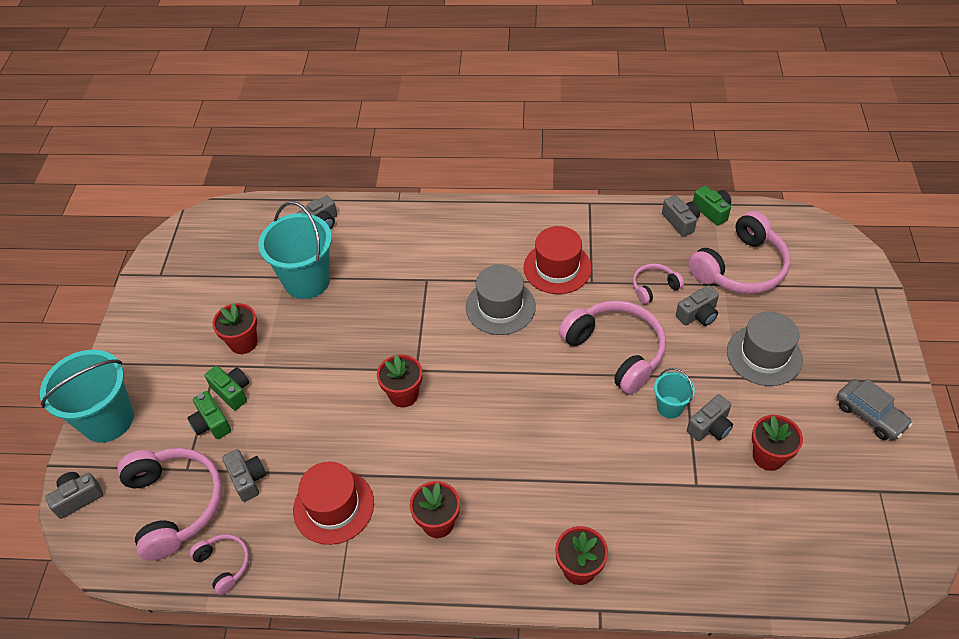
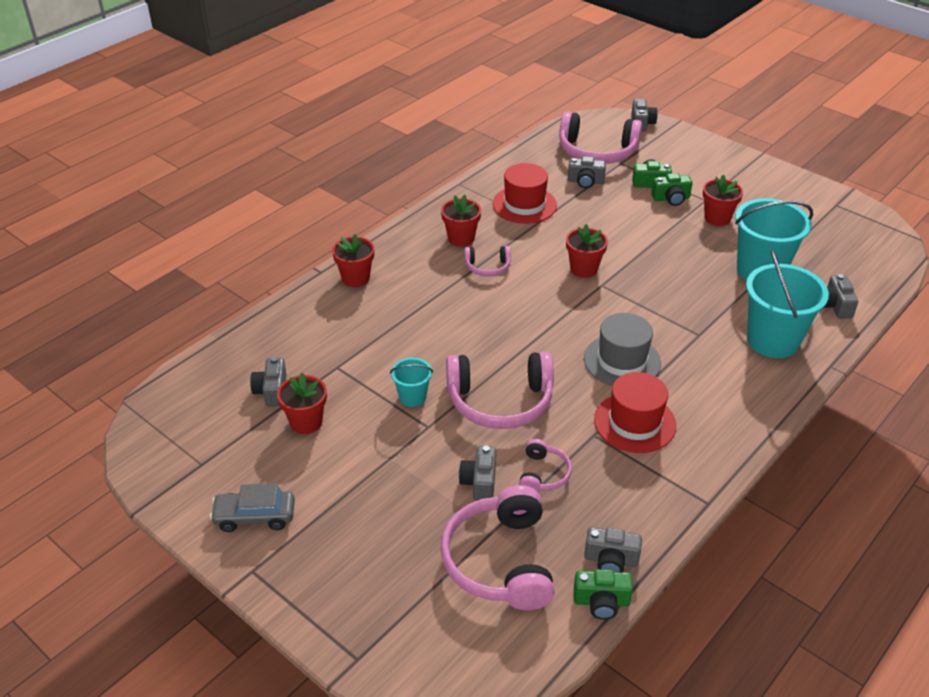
camera: 125 degrees right, 10 degrees down
turquoise bucket [40,350,134,443] -> turquoise bucket moved to [746,250,829,358]
pink headphones [190,534,249,595] -> pink headphones moved to [464,246,511,276]
grey camera [687,394,733,441] -> grey camera moved to [250,357,287,407]
grey hat [727,312,803,386] -> none

